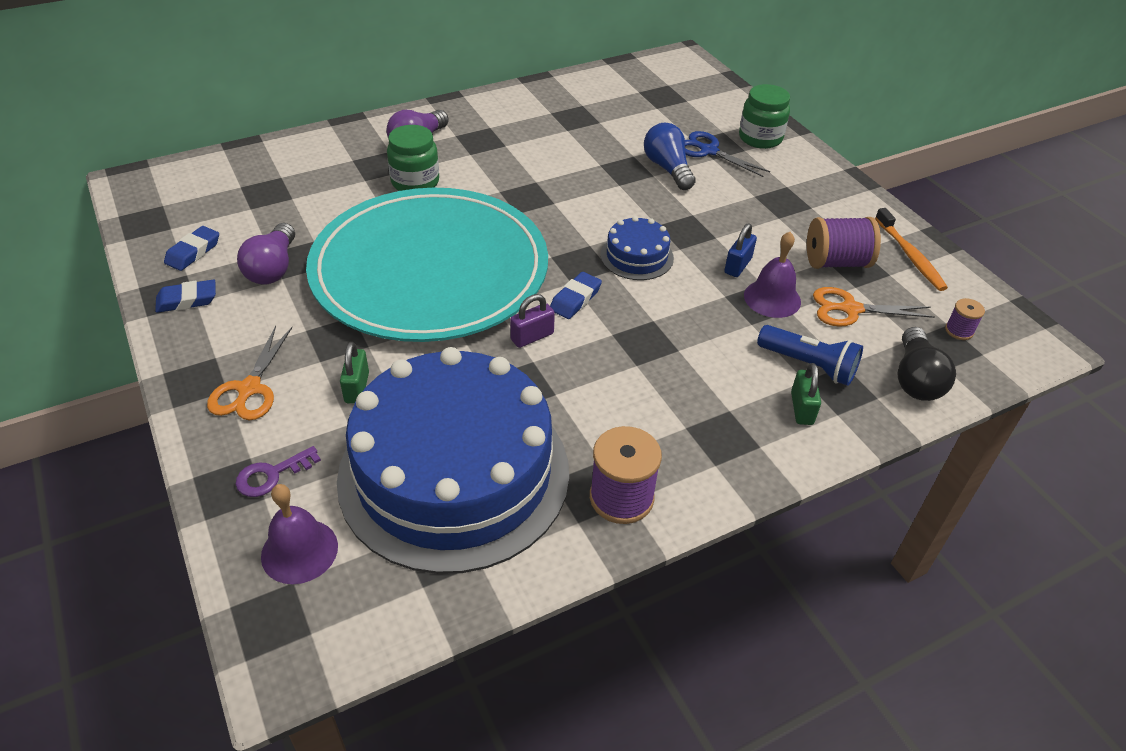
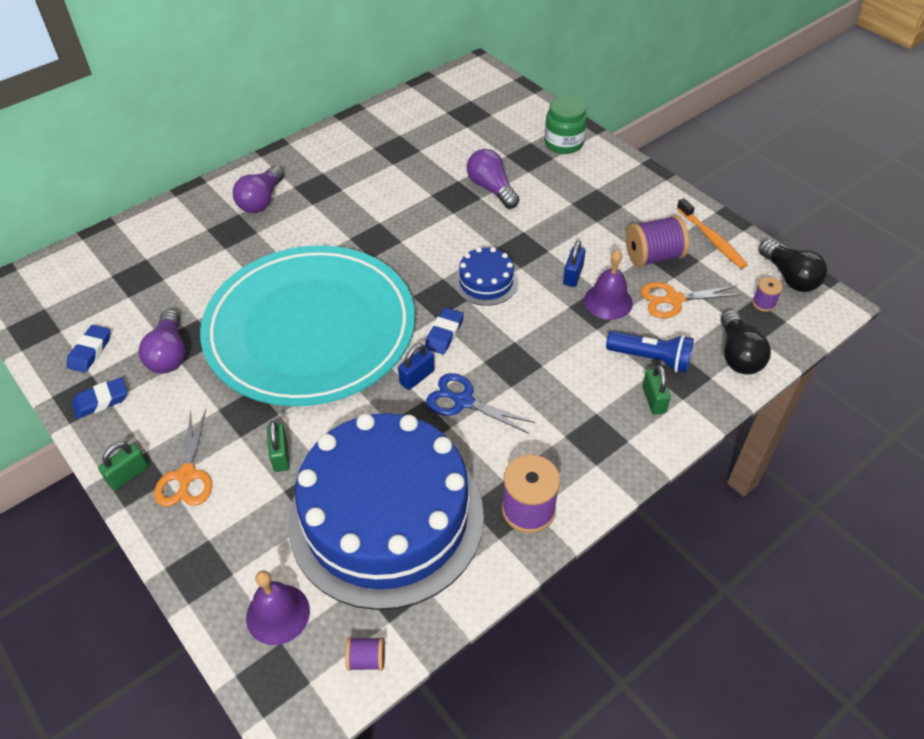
camera: 10 degrees left, 5 degrees up
purple key [236,446,321,497] -> none
green jar [387,125,439,191] -> none
purple padlock [510,294,555,348] -> blue padlock [398,344,435,390]
blue light bulb [644,123,696,190] -> purple light bulb [467,149,519,209]
blue scissors [685,131,770,177] -> blue scissors moved to [426,373,535,434]
none -> green padlock [98,442,148,490]
none -> purple spool [345,637,385,671]
none -> black light bulb [759,239,827,292]

